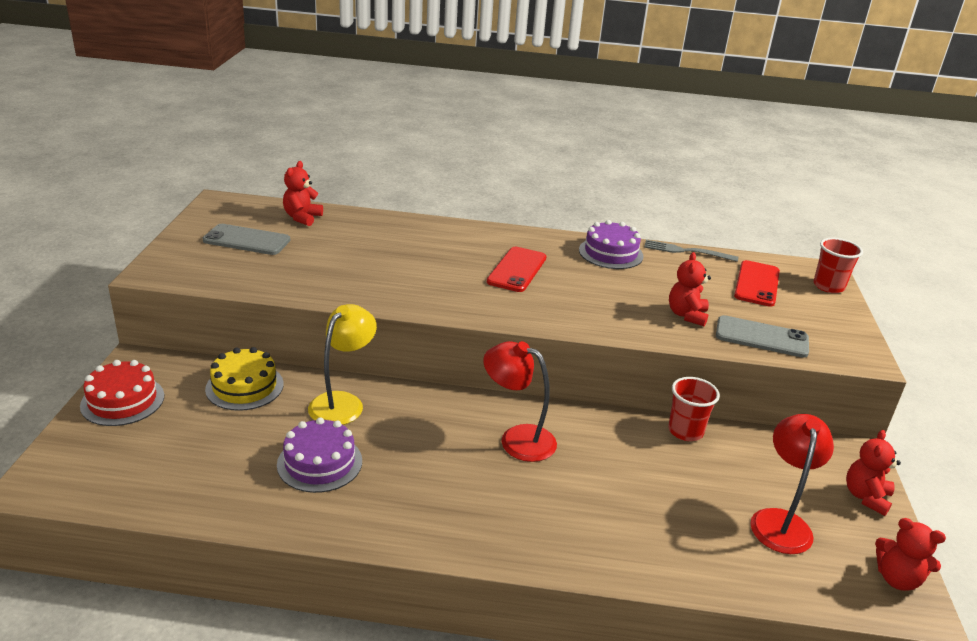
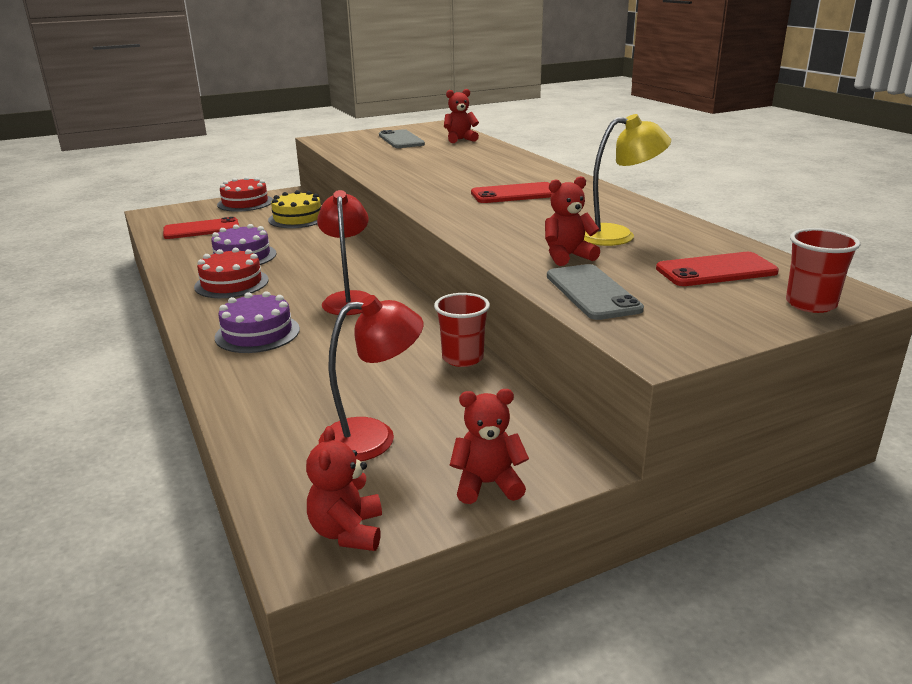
camera: 60 degrees right, 5 degrees down
yellow lamp [308,304,377,425] -> yellow lamp moved to [584,114,671,246]
purple cake [579,220,644,269] -> purple cake moved to [215,291,300,353]
grey fork [644,240,738,262] -> none
none -> red phone [163,217,239,239]
none -> red cake [194,248,269,298]

